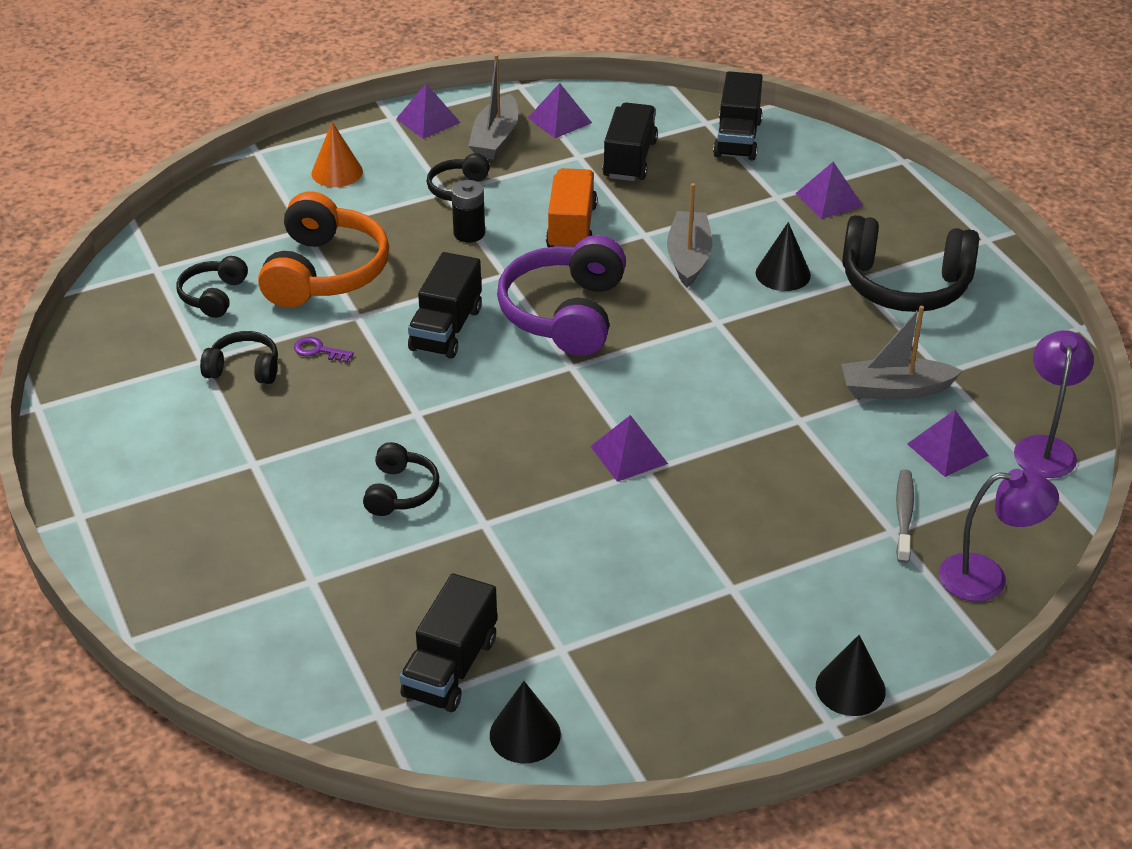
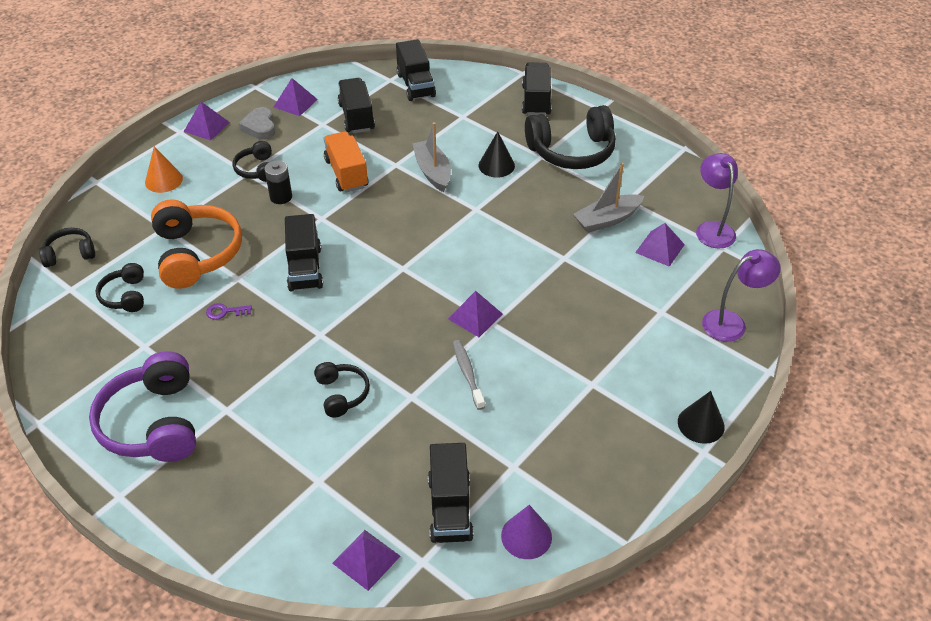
camera: 25 degrees left, 5 degrees up
black headphones [200,331,278,384] -> black headphones moved to [39,228,95,267]
grey boat [469,54,518,160] -> grey heart [238,107,275,139]
black cone [490,681,561,763] -> purple cone [501,505,552,559]
purple headphones [497,235,626,356] -> purple headphones moved to [89,351,196,462]
purple pyramid [795,161,863,219] -> purple pyramid moved to [332,530,400,591]
grey toothbrush [896,469,914,563] -> grey toothbrush moved to [453,340,485,410]
none -> black truck [522,62,552,116]

